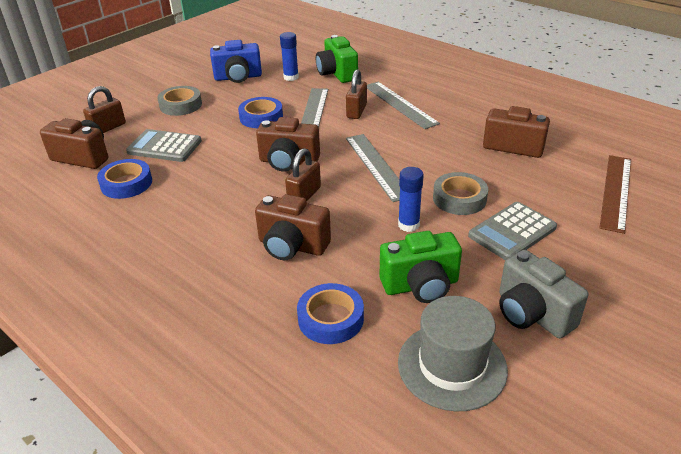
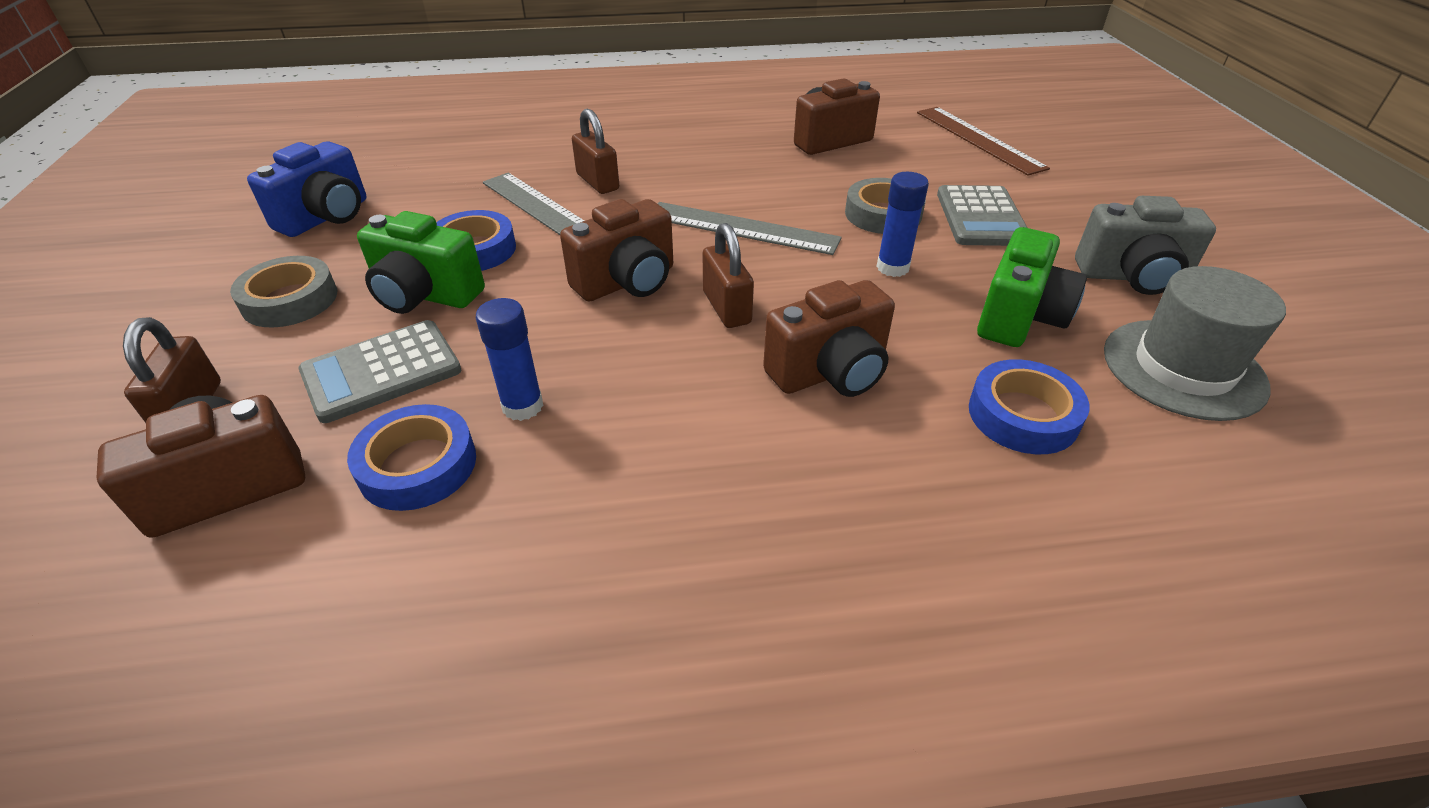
camera: 50 degrees left, 5 degrees up
blue glue stick [280,32,299,81] -> blue glue stick moved to [476,298,543,421]
green camera [316,35,358,83] -> green camera moved to [357,211,485,314]
grey ruler [367,82,440,129] -> none

